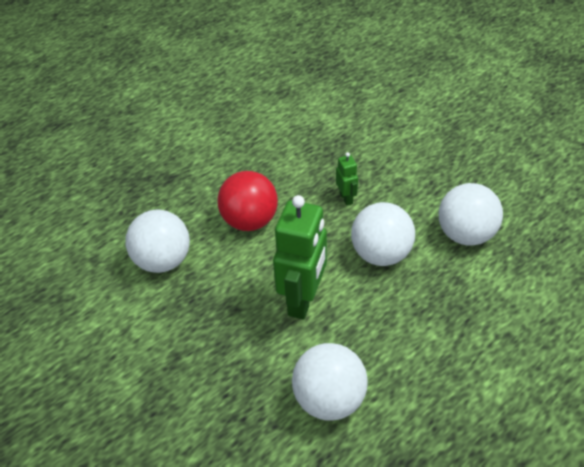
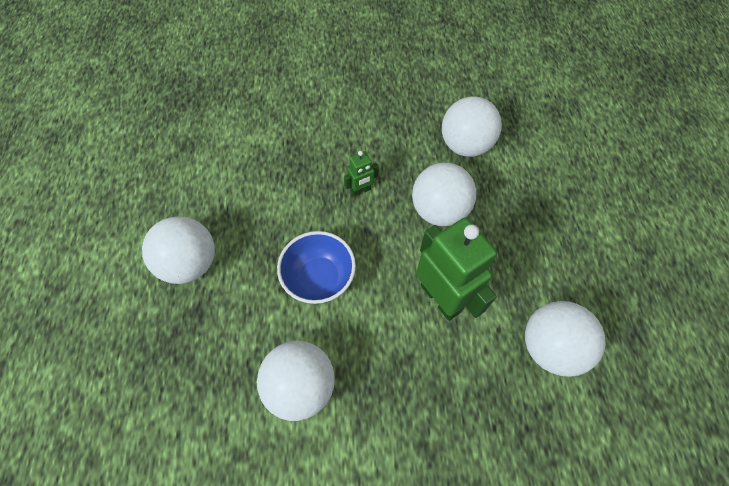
camera: 55 degrees left, 15 degrees up
red ball [217,171,278,231] -> blue bowl [277,231,356,304]
green robot [336,152,358,206] -> green robot turned 135 degrees clockwise [344,151,379,197]
none -> white ball [142,217,215,284]

